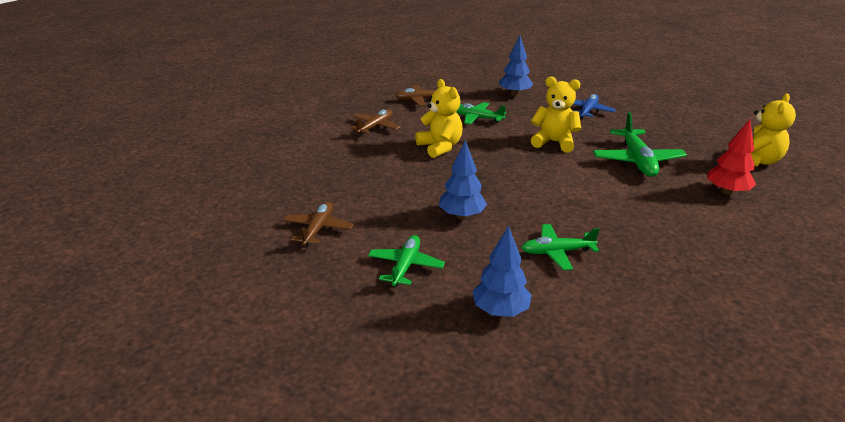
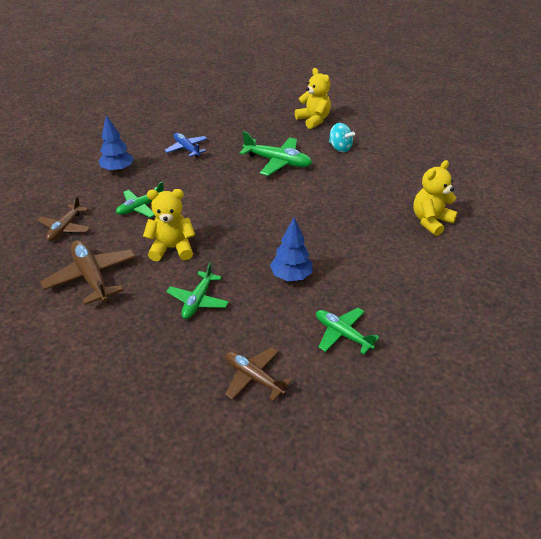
camera: 65 degrees left, 10 degrees up
brown plane [350,109,400,136] -> brown plane [40,240,136,305], size x1.51
blue tree [472,225,532,317] -> none
green plane [521,224,600,270] -> green plane moved to [166,263,229,319]
yellow teddy bear [531,76,581,153] -> yellow teddy bear moved to [413,160,458,236]
red tree [707,119,756,195] -> turquoise spinning top [329,123,355,152]

